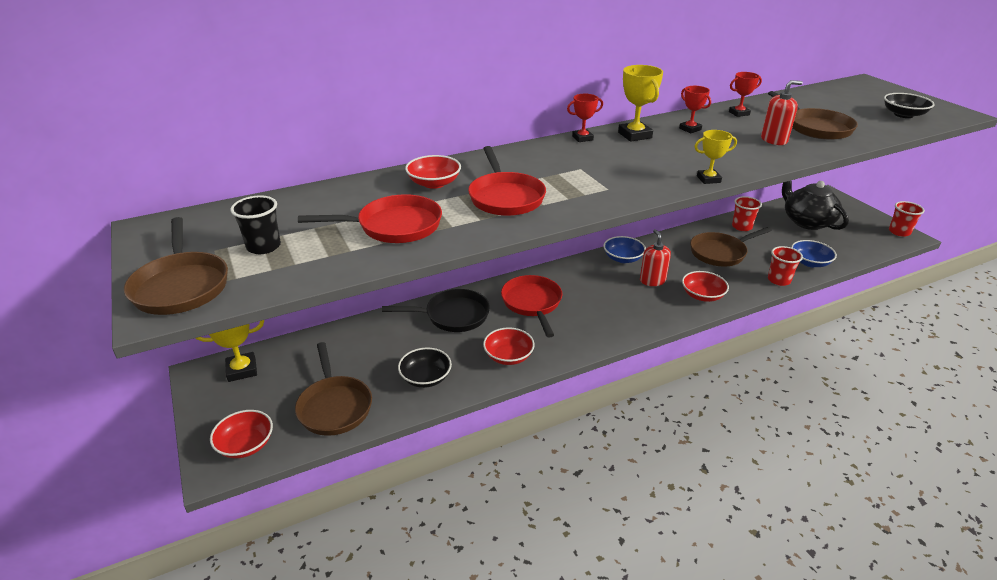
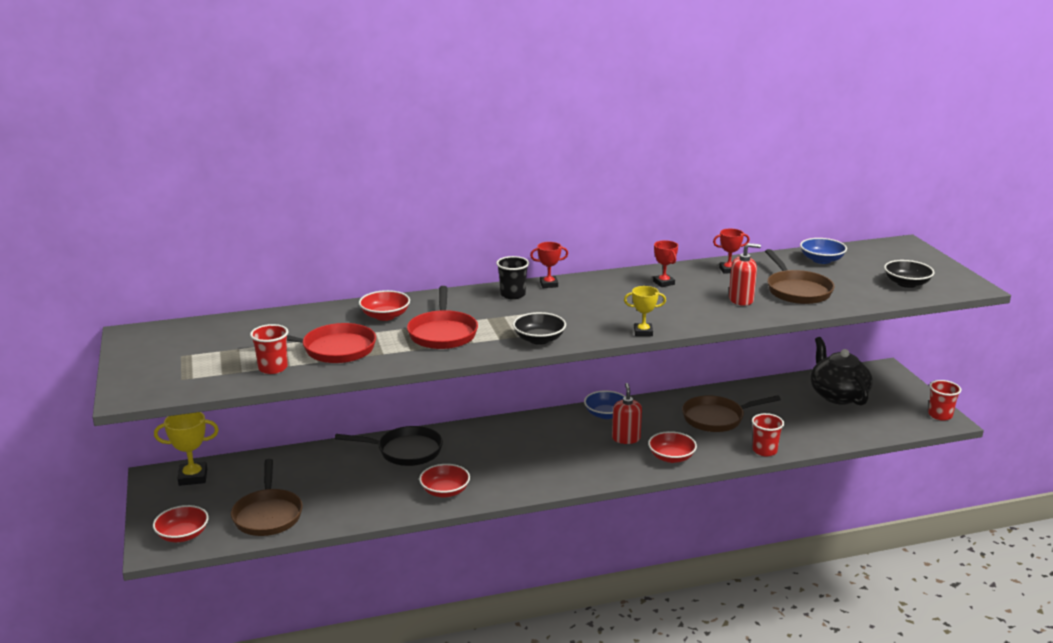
camera: 10 degrees right, 10 degrees down
brown pan [124,217,228,315] -> none
black cup [231,195,281,254] -> black cup moved to [496,256,529,299]
black bowl [398,347,452,388] -> black bowl moved to [513,312,566,345]
red pan [501,275,562,337] -> none
yellow trophy [618,65,663,142] -> none
red cup [732,196,762,231] -> red cup moved to [250,324,288,374]
blue bowl [791,240,837,267] -> blue bowl moved to [800,238,847,264]

